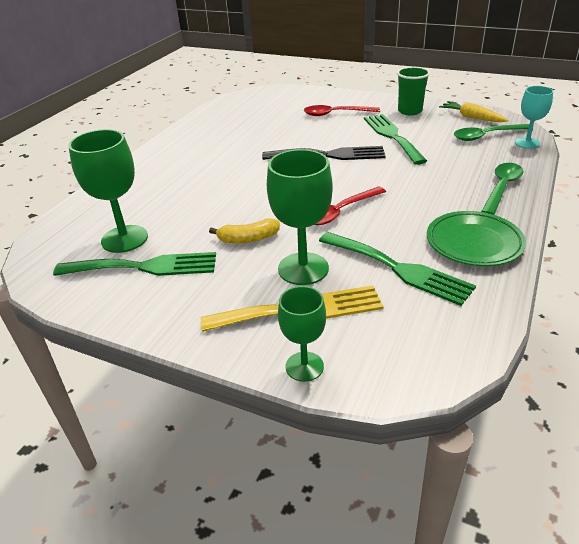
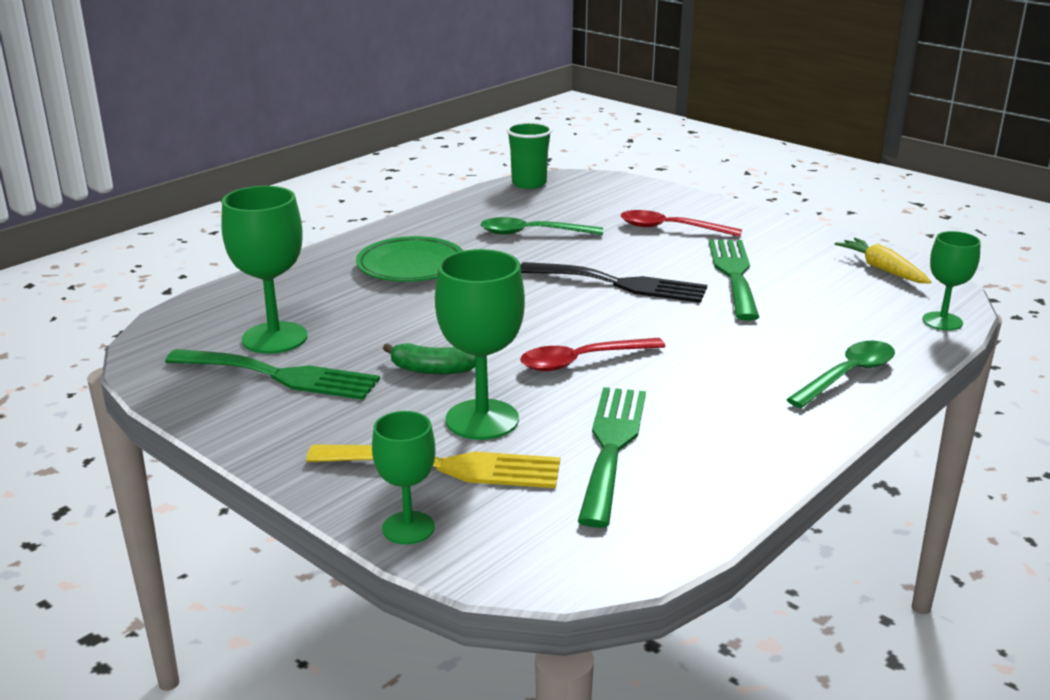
camera: 15 degrees right, 10 degrees down
yellow banana [209,218,280,243] -> green banana [383,343,475,374]
green fork [319,232,476,306] -> green fork turned 135 degrees counterclockwise [578,387,646,528]
green cup [397,67,430,115] -> green cup moved to [506,122,552,189]
green plate [427,211,526,266] -> green plate moved to [356,236,463,282]
green spoon [454,124,530,141] -> green spoon moved to [480,217,603,235]
turquoise goblet [515,86,553,149] -> green goblet [922,231,981,330]

